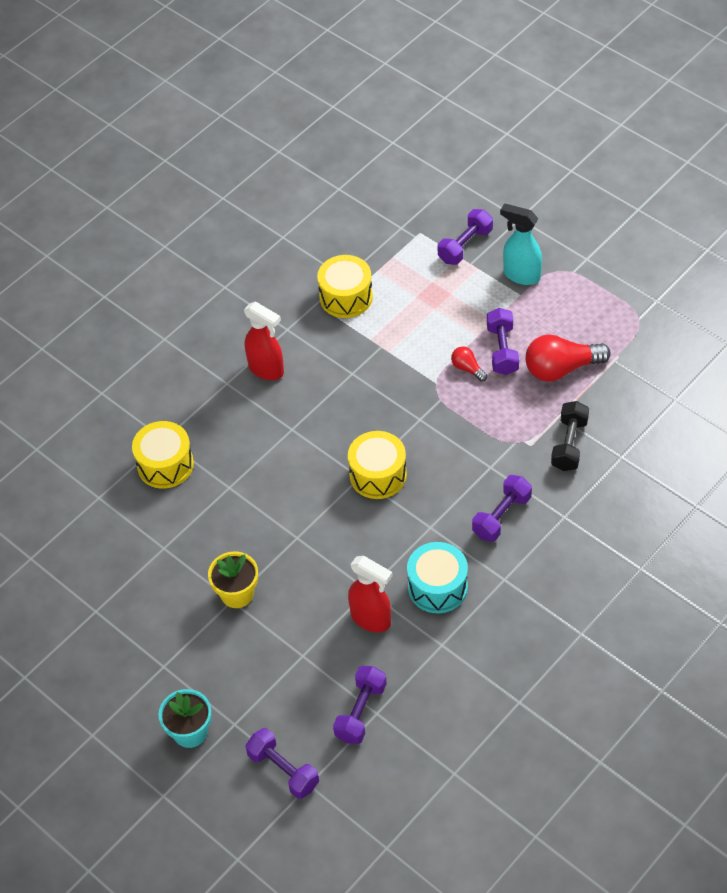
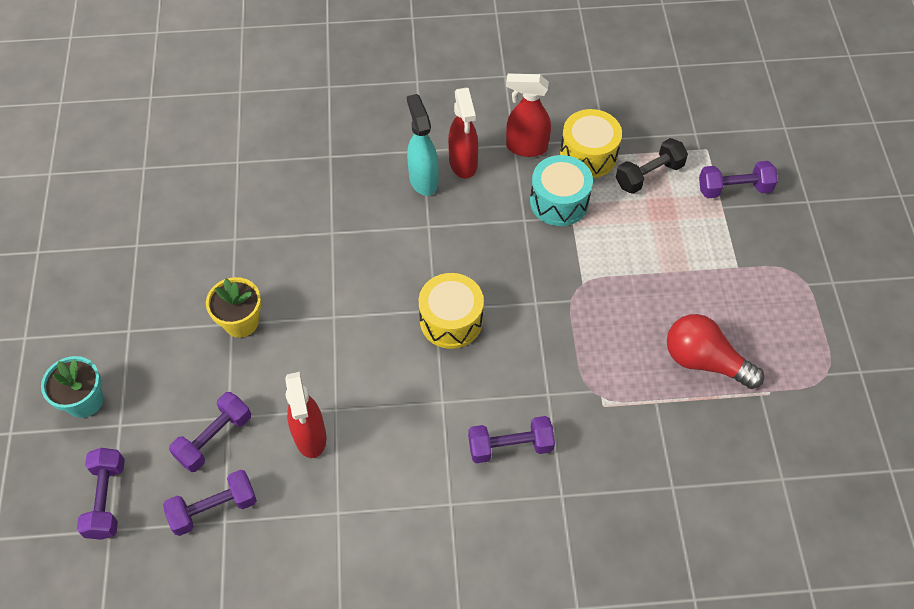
camera: 40 degrees right, 5 degrees up
yellow drum [132,421,194,489] -> none
turquoise drum [407,542,468,613] -> turquoise drum moved to [530,155,593,226]
red light bulb [451,346,487,382] -> none
purple dumbbell [487,308,519,375] -> purple dumbbell moved to [169,392,251,472]
turquoise spray bottle [500,203,542,285] -> turquoise spray bottle moved to [407,94,439,196]
black dumbbell [551,401,589,471] -> black dumbbell moved to [616,138,688,194]
none -> red spray bottle [506,74,551,157]

